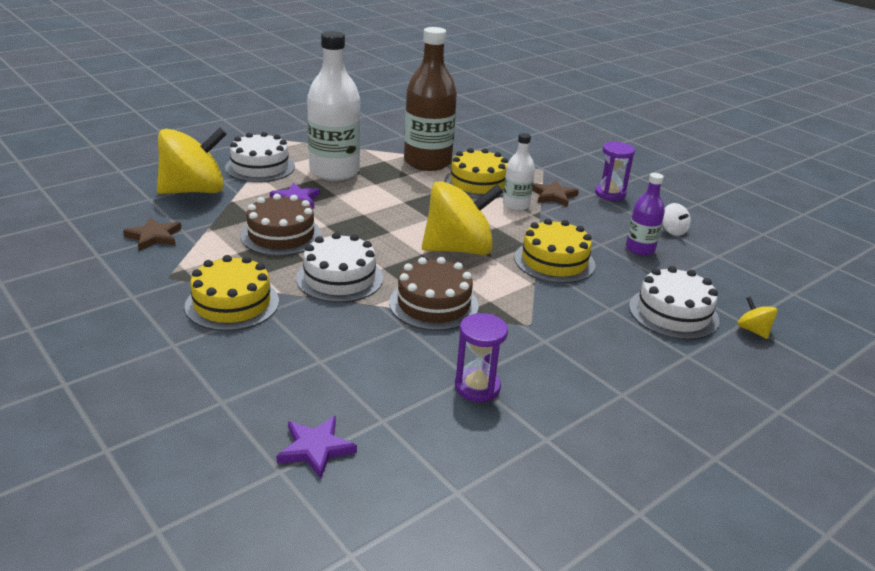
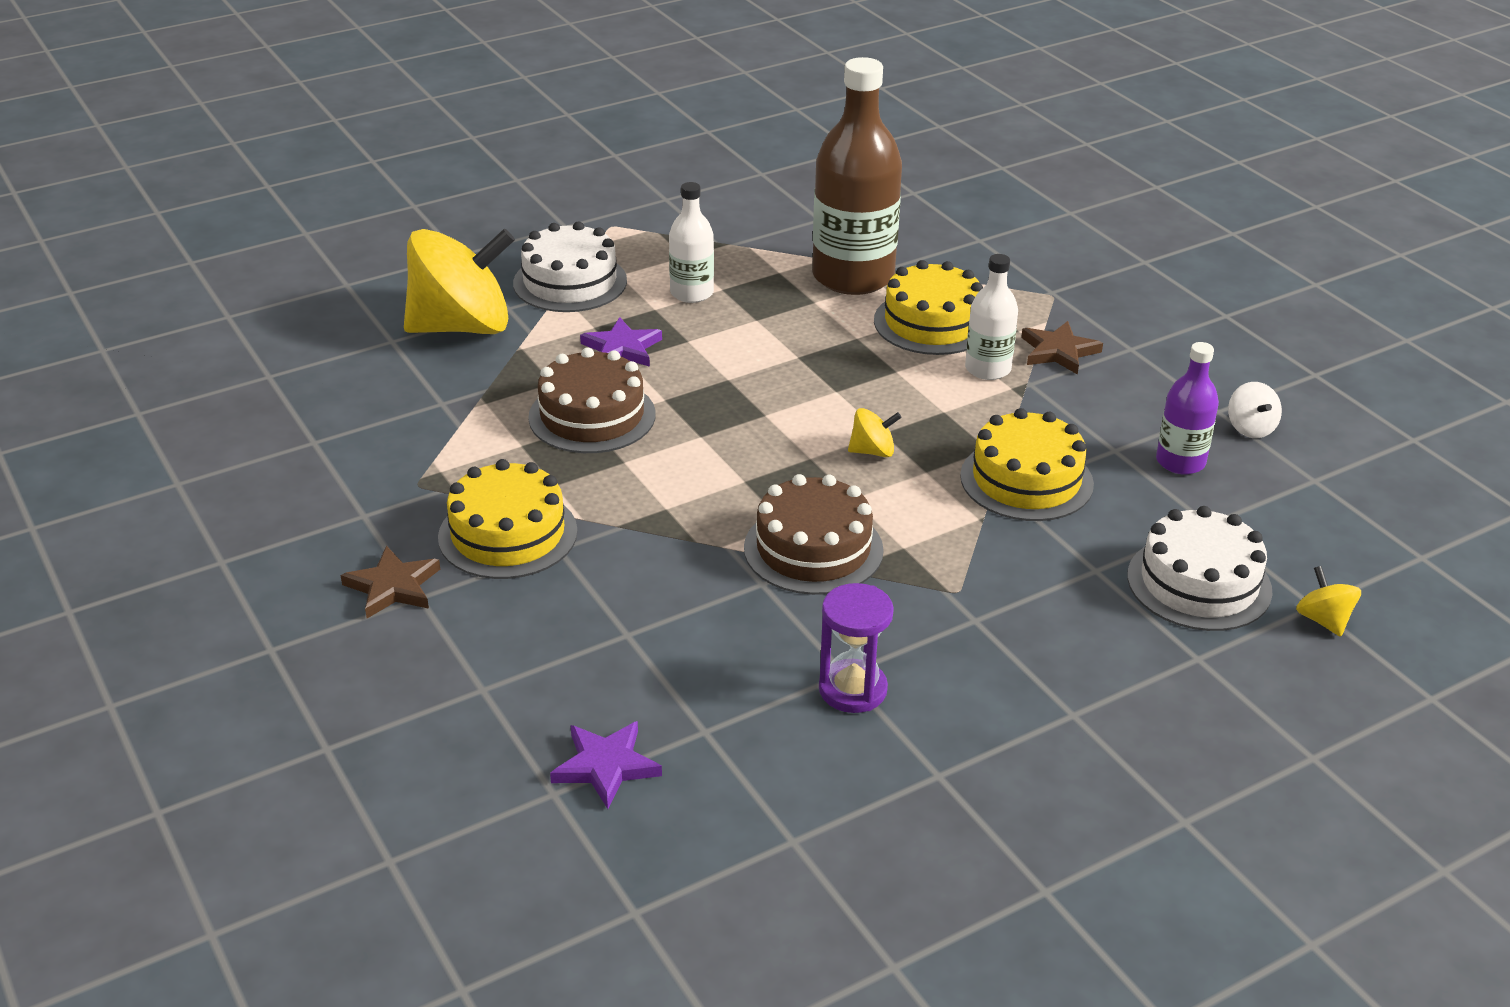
camera: 10 degrees right, 5 degrees up
brown star [123,218,182,251] -> brown star moved to [341,546,440,618]
white cake [296,233,383,303] -> none
white bottle [307,31,361,181] -> white bottle [669,182,714,303], size x0.52
yellow spinning top [422,181,503,255] -> yellow spinning top [848,408,902,457], size x0.40
purple hourglass [595,142,635,201] -> none

